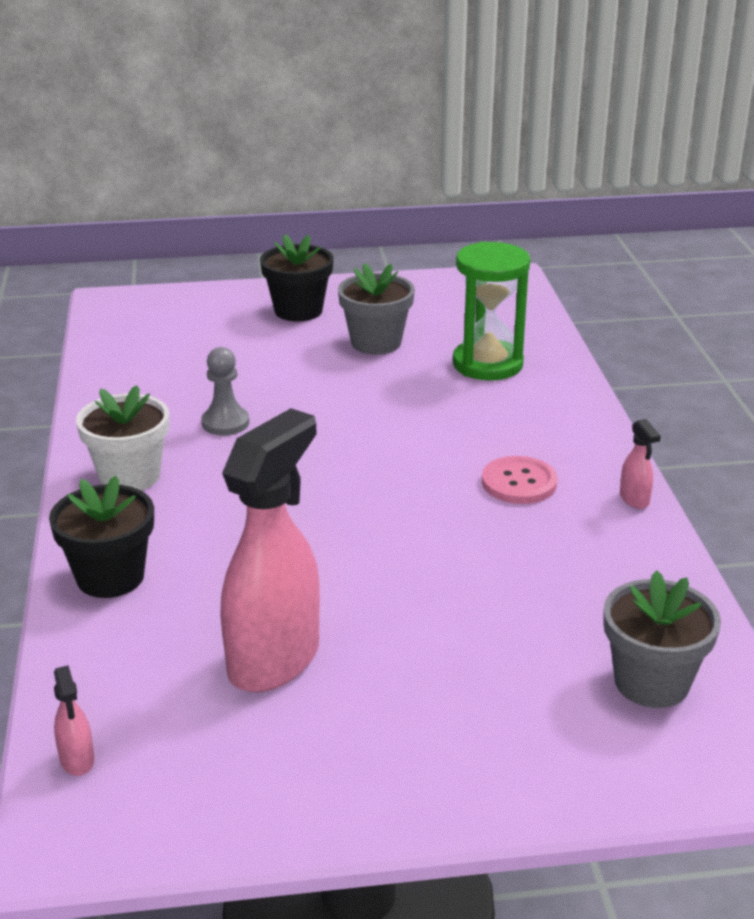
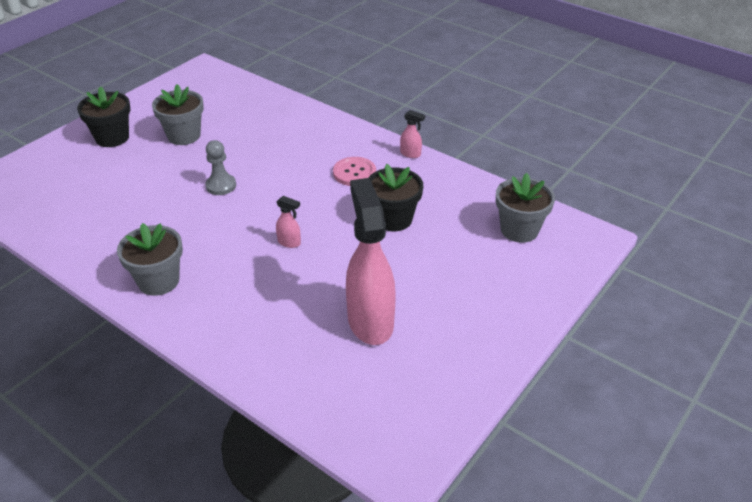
camera: 45 degrees left, 10 degrees up
black flower pot [49,476,154,598] -> black flower pot moved to [368,164,423,231]
pink spray bottle [54,665,94,776] -> pink spray bottle moved to [276,196,301,248]
white flower pot [76,385,169,491] -> grey flower pot [117,223,183,296]
grey pawn [201,347,249,435] -> grey pawn moved to [205,140,236,195]
green hourglass [452,242,530,380] -> none

